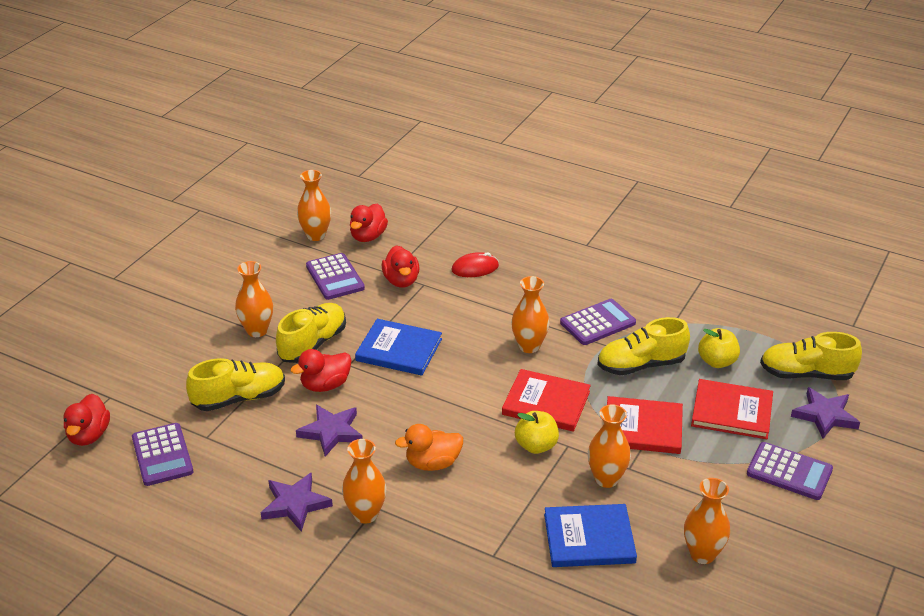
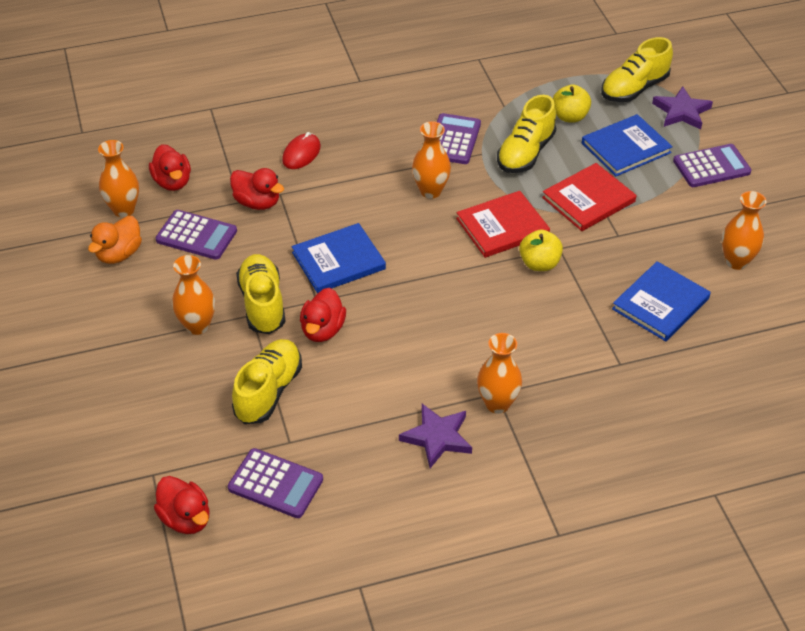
camera: 45 degrees left, 10 degrees up
purple star [296,405,363,457] -> none
orange duck [395,424,463,471] -> orange duck moved to [88,216,142,264]
orange vase [588,404,631,488] -> none
red book [691,379,773,439] -> blue book [582,114,673,176]

